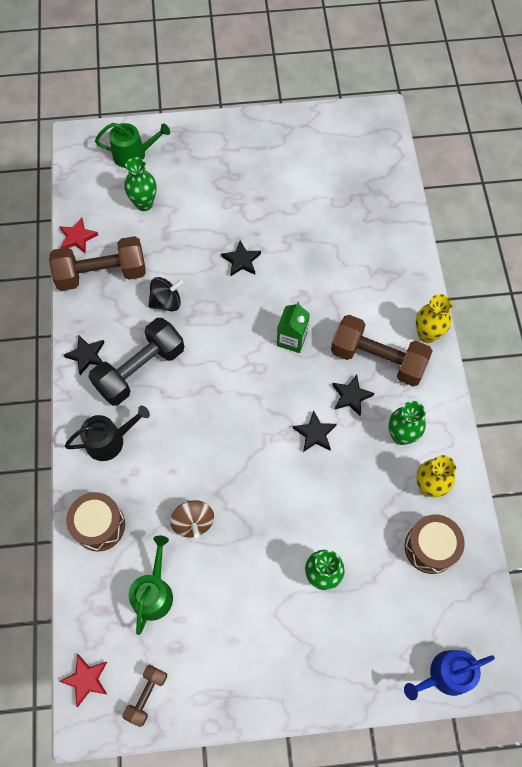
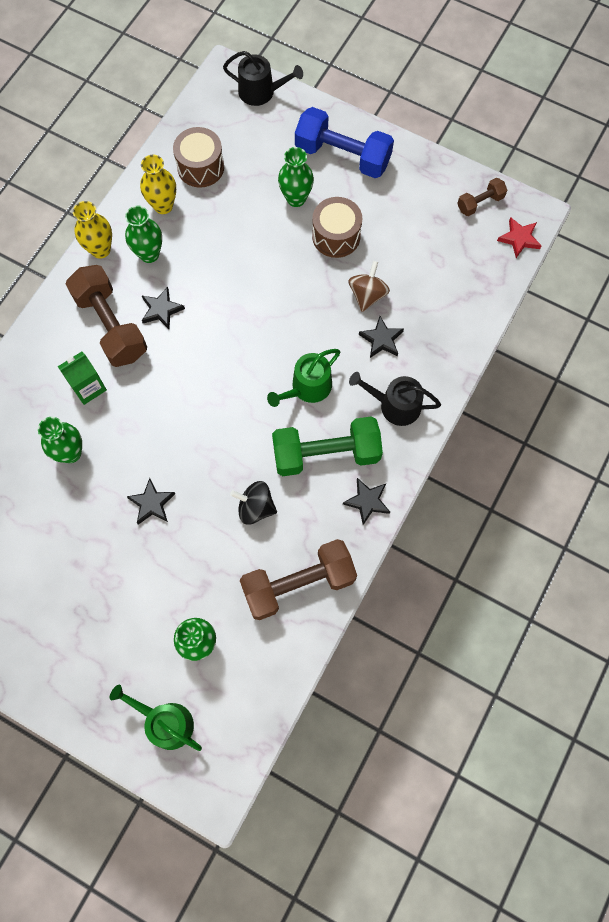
camera: 145 degrees left, 5 degrees up
brown dumbbell [49,236,146,291] -> brown dumbbell turned 45 degrees counterclockwise [239,539,357,620]
red star [59,218,98,254] -> none
brown drum [66,492,125,551] -> brown drum moved to [312,197,362,258]
black dumbbell [88,318,184,406] -> green dumbbell [272,416,383,476]
green watering can [128,536,173,635] -> green watering can moved to [267,349,340,407]
green carton [277,302,310,353] -> green carton moved to [58,352,107,405]
black star [293,410,337,452] -> black star moved to [359,316,404,358]
blue watering can [404,650,495,700] -> black watering can [223,51,303,106]
yellow vase [416,294,452,343] -> yellow vase moved to [73,201,112,259]
none -> green vase [38,417,82,463]
none -> blue dumbbell [295,107,394,178]

